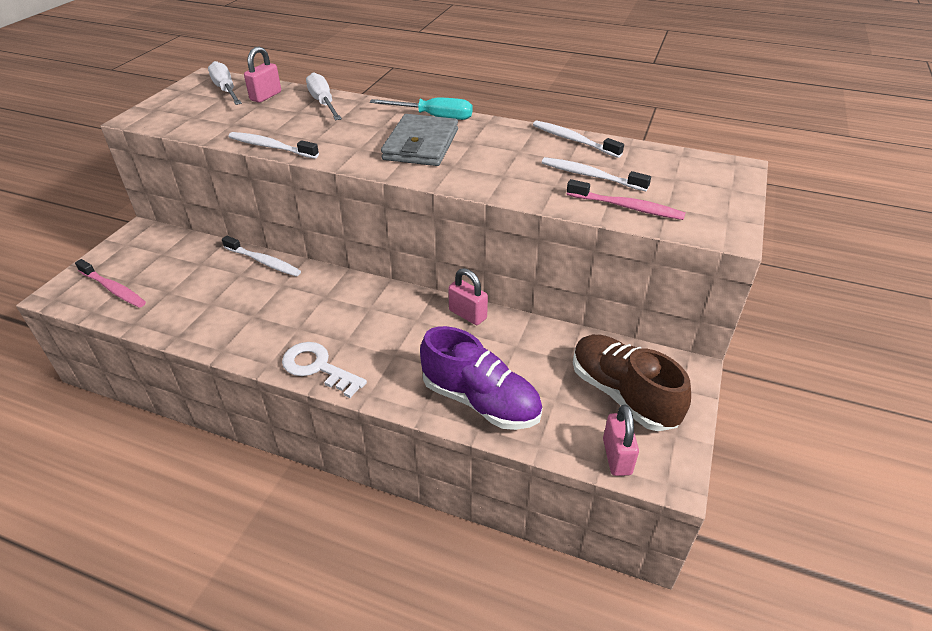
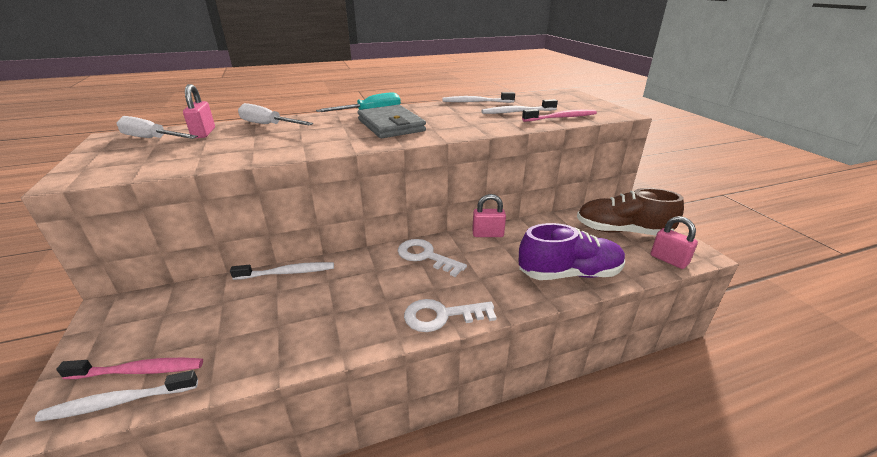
camera: 40 degrees left, 10 degrees down
white toothbrush [229,132,319,159] -> white toothbrush moved to [35,370,198,422]
none -> white key [398,239,467,277]

